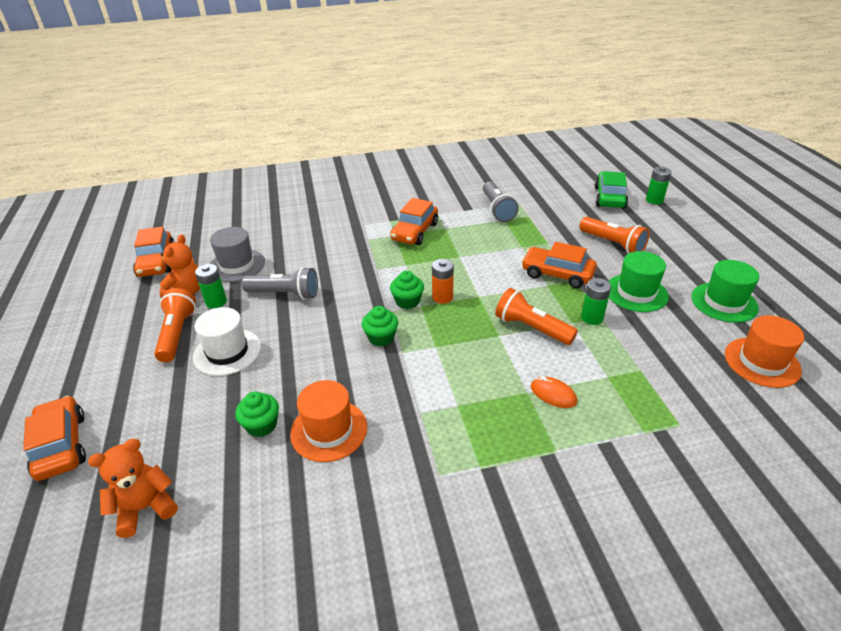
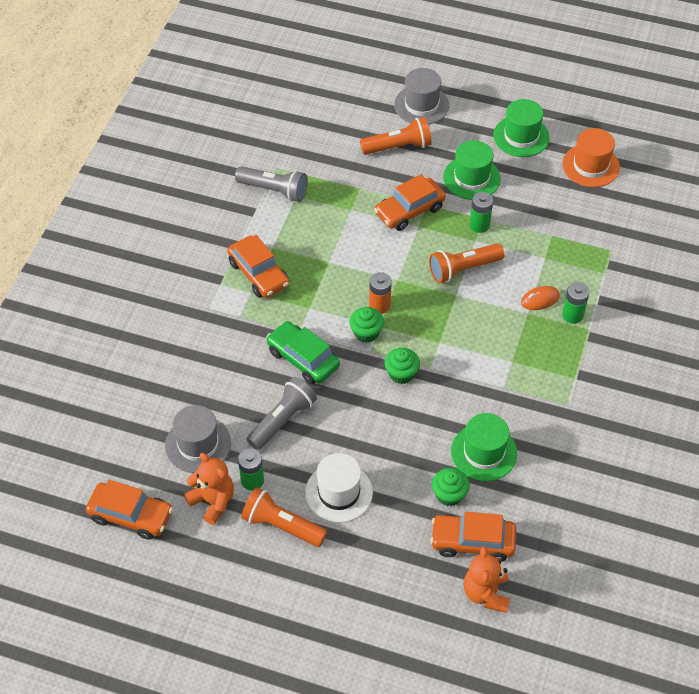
camera: 60 degrees left, 15 degrees up
orange car [23,396,86,481] -> orange car moved to [430,512,516,562]
orange hat [290,380,367,462] -> green hat [451,413,517,481]
green car [595,171,628,208] -> green car moved to [266,321,340,385]
green battery [646,167,672,204] -> green battery moved to [562,282,589,324]
none -> grey hat [394,68,449,125]

